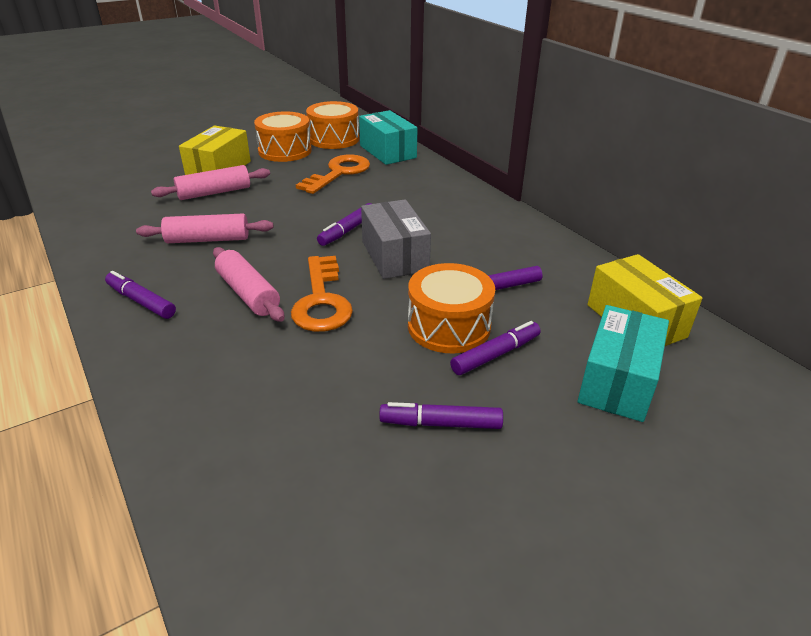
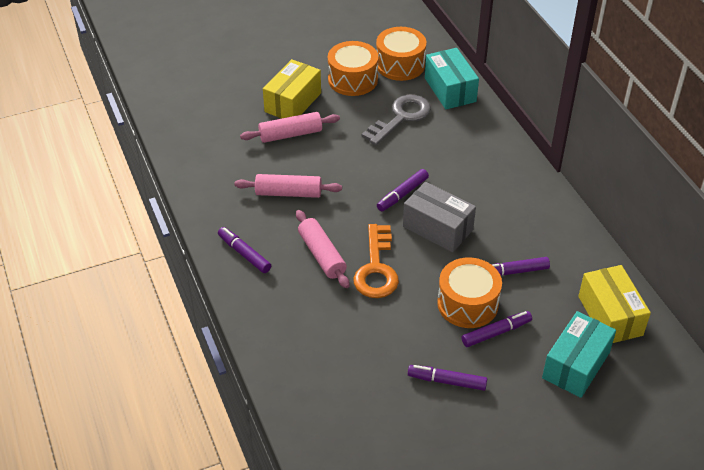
camera: 10 degrees right, 10 degrees up
orange key [296,154,370,194] -> grey key [361,95,431,145]
grey box [361,199,431,279] -> grey box turned 45 degrees counterclockwise [403,182,476,252]

